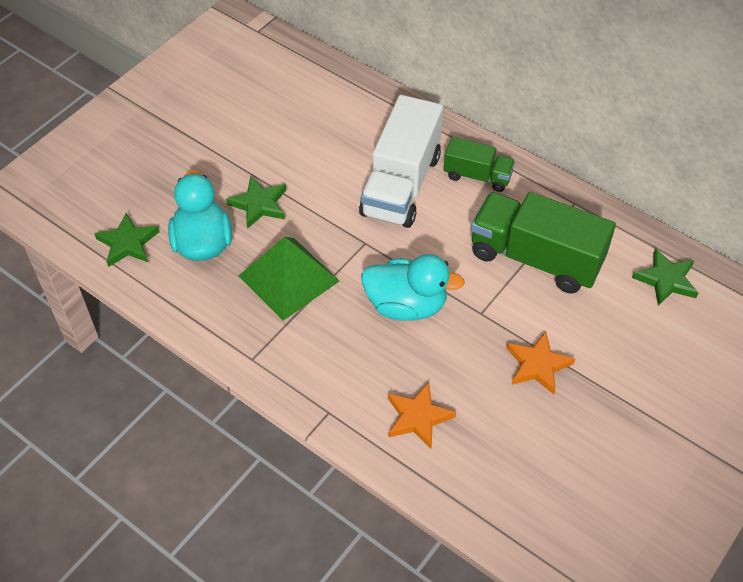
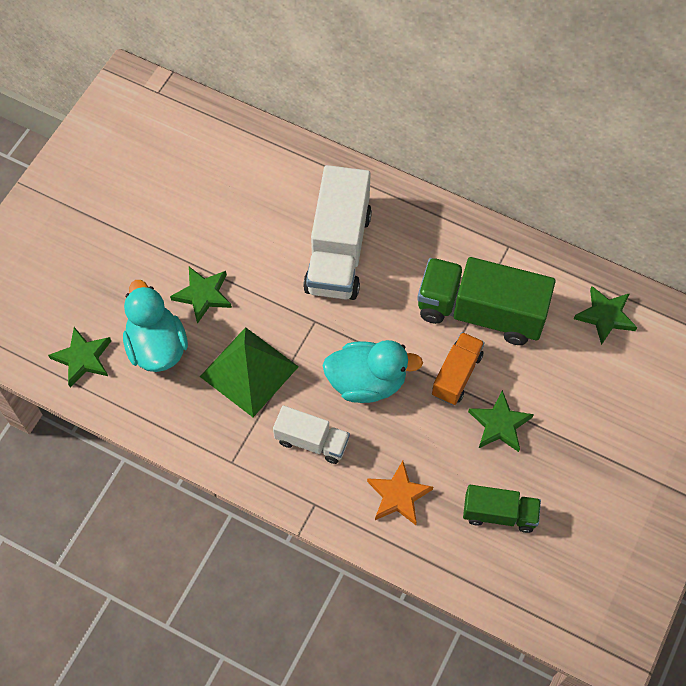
camera: 10 degrees left, 10 degrees up
green truck [443,137,515,192] -> green truck moved to [463,485,541,533]
orange star [507,331,575,395] -> green star [468,390,534,452]
none -> white truck [273,405,350,464]
none -> orange truck [432,332,485,405]

